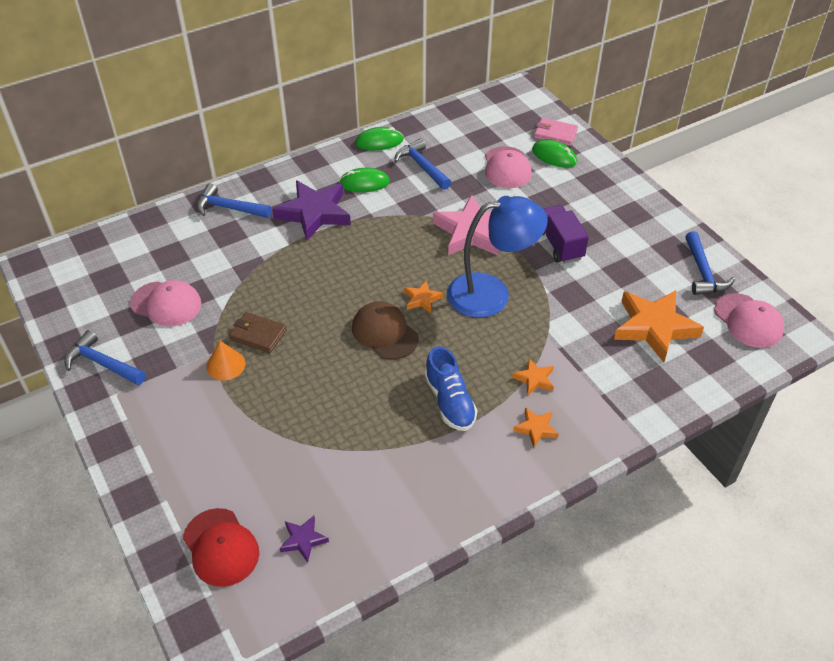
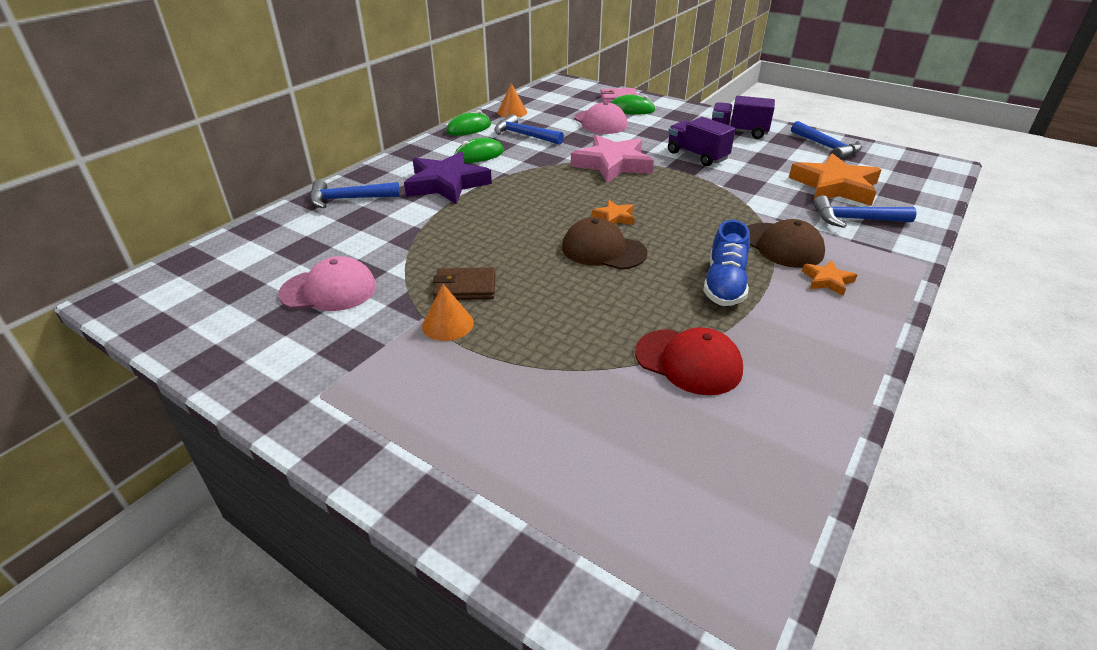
camera: 25 degrees left, 10 degrees down
blue hammer [64,330,146,385] -> blue hammer moved to [813,195,917,228]
red cap [183,508,259,587] -> red cap moved to [635,327,743,395]
purple star [280,516,329,563] -> none
blue shoe [424,346,477,431] -> blue shoe turned 60 degrees clockwise [703,220,750,306]
blue lamp [447,196,548,318] -> none
orange star [512,359,554,396] -> brown cap [747,219,825,268]
pink cap [714,293,784,348] -> none
none -> orange cone [498,83,527,118]
none -> purple truck [712,96,775,139]

